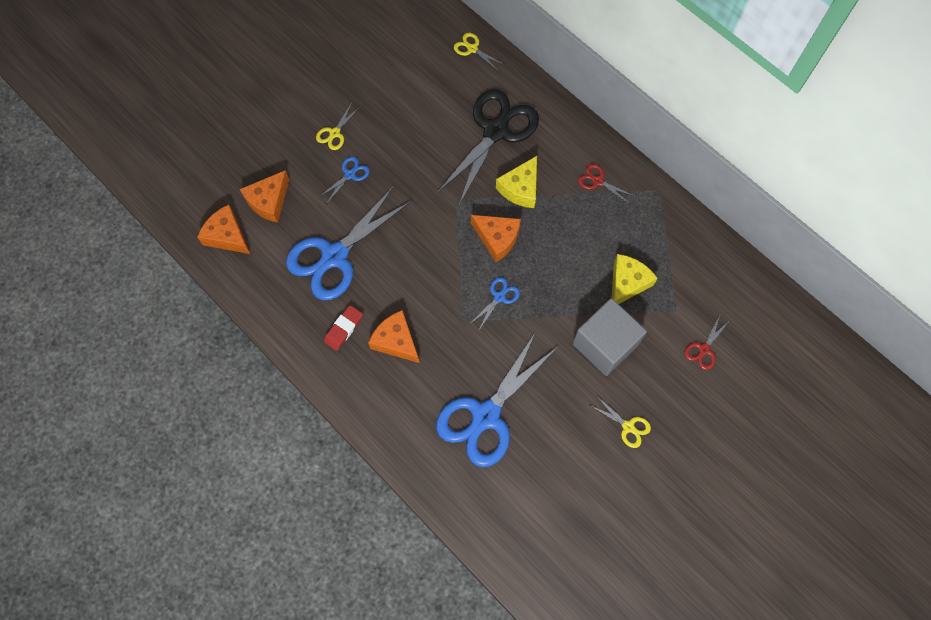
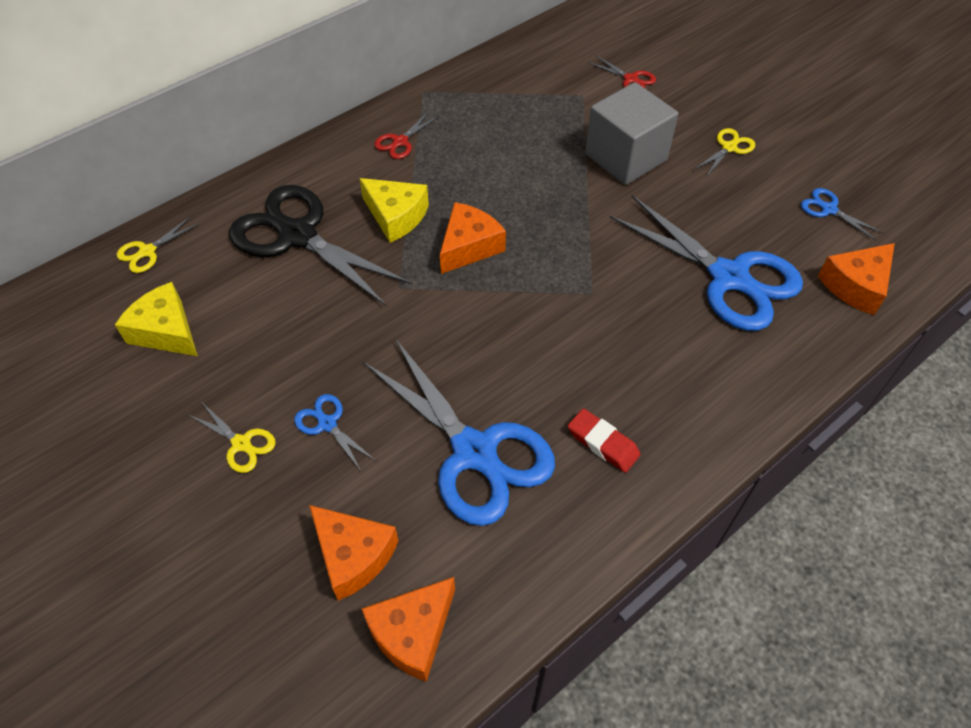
camera: 85 degrees left, 15 degrees down
orange cheese [368,310,419,363] -> orange cheese moved to [818,243,895,315]
blue scissors [471,277,520,330] -> blue scissors moved to [801,188,884,241]
yellow cheese [612,254,658,304] -> yellow cheese moved to [115,282,198,356]

